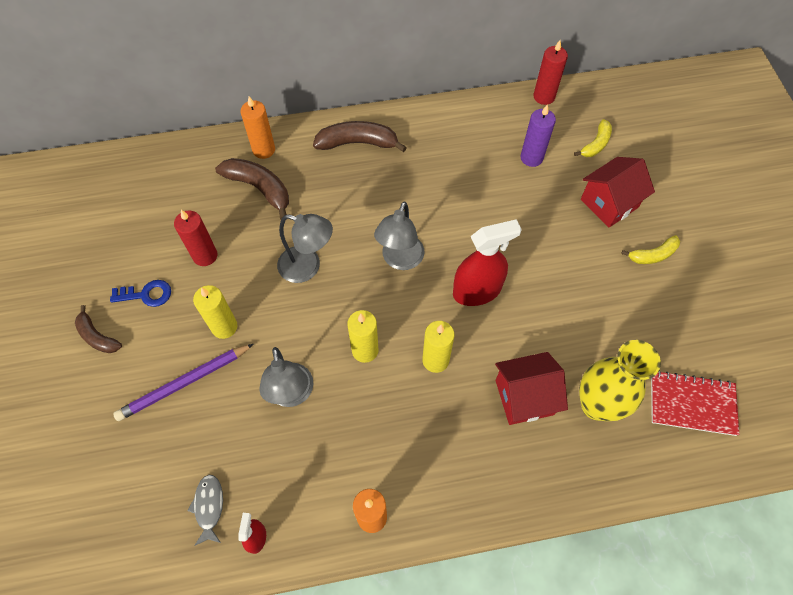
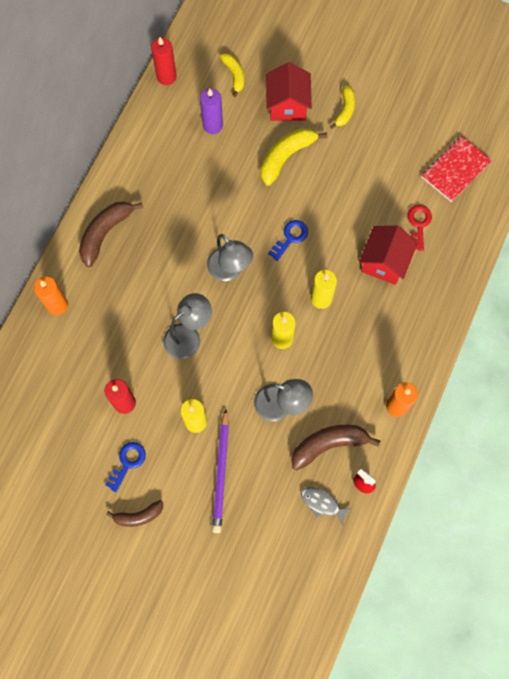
camera: 55 degrees left, 10 degrees up
brown banana [215,158,289,219] -> brown banana moved to [291,425,380,470]
red spray bottle [453,219,522,306] -> blue key [268,220,308,261]
yellow vase [579,340,661,421] -> red key [407,205,432,251]
none -> yellow banana [261,128,327,186]

